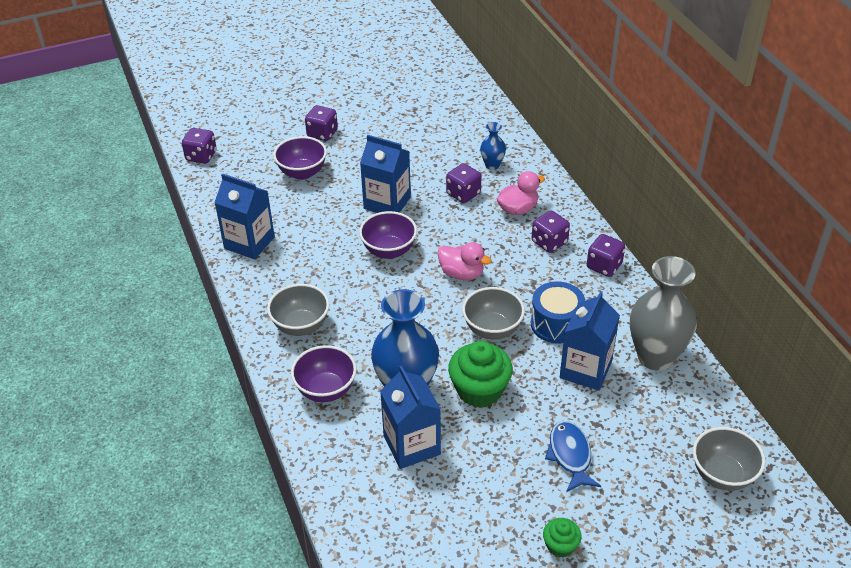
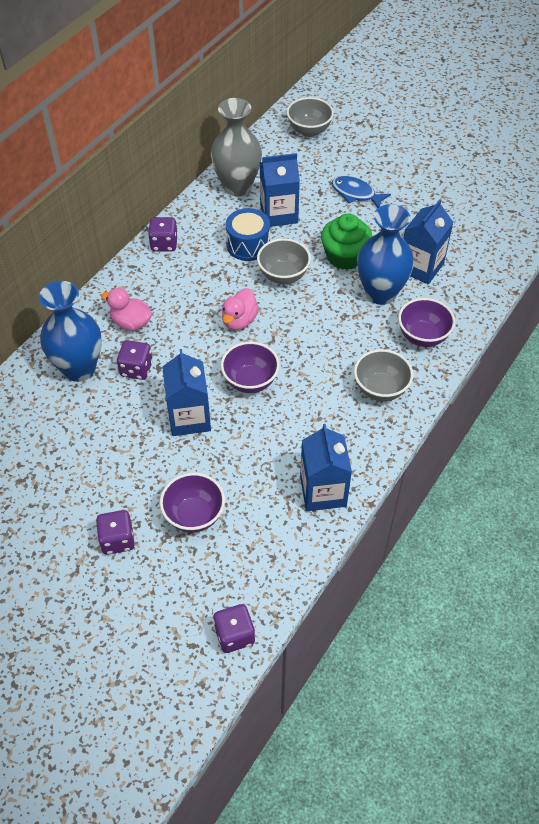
camera: 125 degrees left, 10 degrees up
pink duck [437,242,492,280] -> pink duck turned 150 degrees counterclockwise [222,288,259,330]
blue vase [480,122,506,170] -> blue vase [39,281,102,382], size x2.09
purple dice [532,211,570,253] -> none
green cupcake [543,518,582,558] -> none
blue fish [545,421,601,492] -> blue fish turned 75 degrees clockwise [332,176,391,208]

